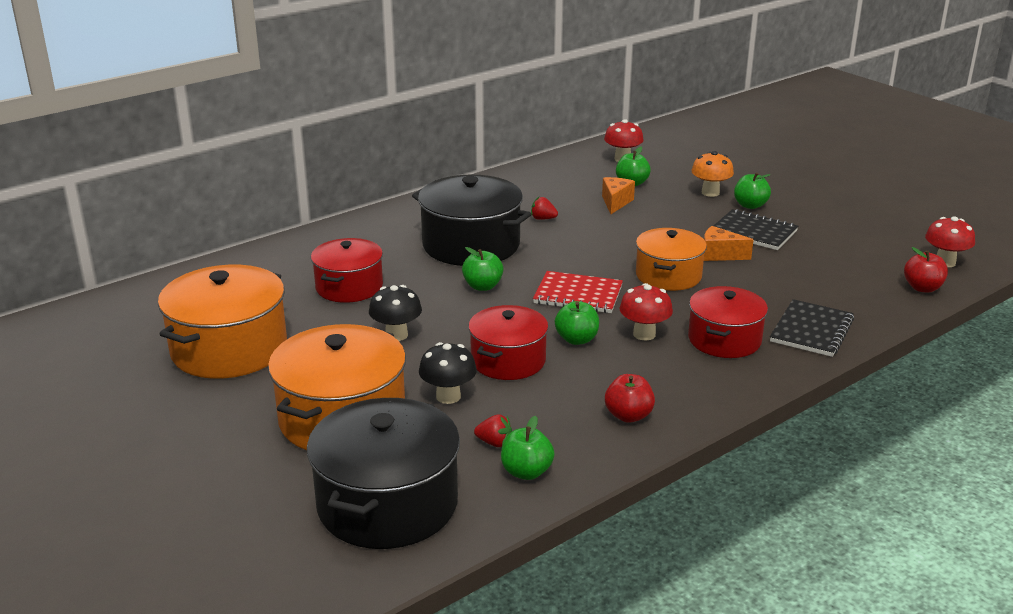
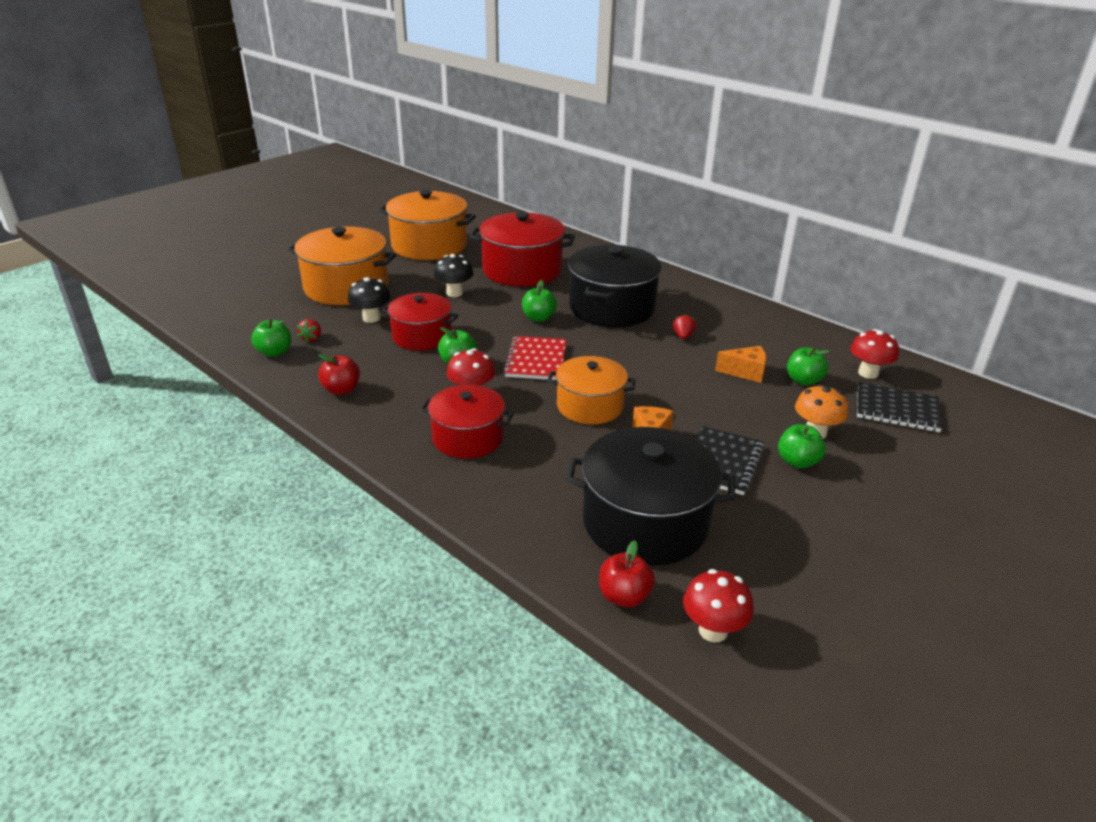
camera: 80 degrees right, 5 degrees up
black pot [307,398,460,549] -> black pot moved to [566,427,735,566]
red pot [311,238,383,303] -> red pot [469,212,575,287], size x1.56
black notebook [770,299,854,357] -> black notebook moved to [857,382,942,432]

